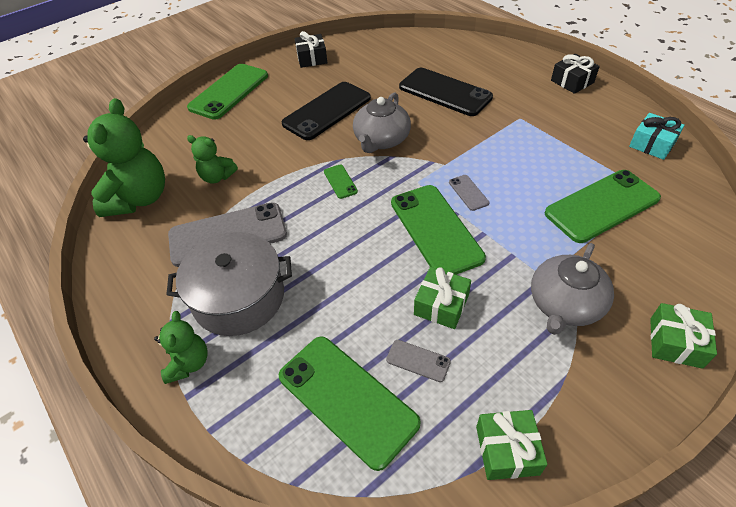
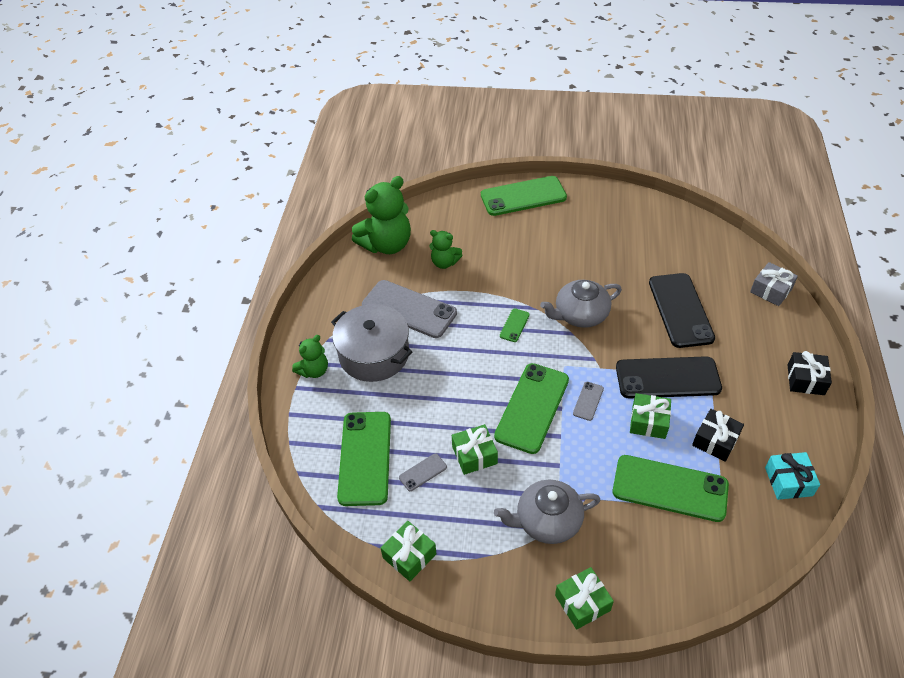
camera: 45 degrees right, 0 degrees up
green teddy bear [187,135,238,184] -> green teddy bear turned 45 degrees counterclockwise [429,230,462,269]
black phone [282,82,371,140] -> black phone moved to [616,356,722,399]
black gift [295,31,327,68] -> black gift moved to [692,409,744,462]
grey phone [386,340,451,382] -> grey phone turned 75 degrees clockwise [399,453,447,491]
none -> green gift [630,393,671,439]
none -> grey gift [750,262,798,306]

